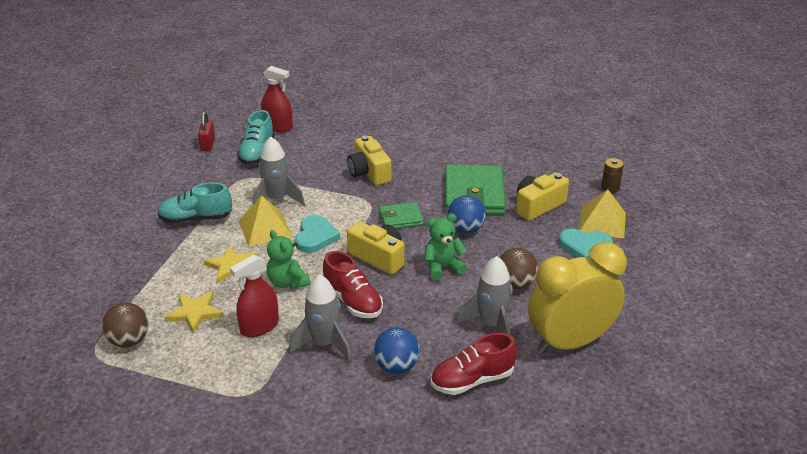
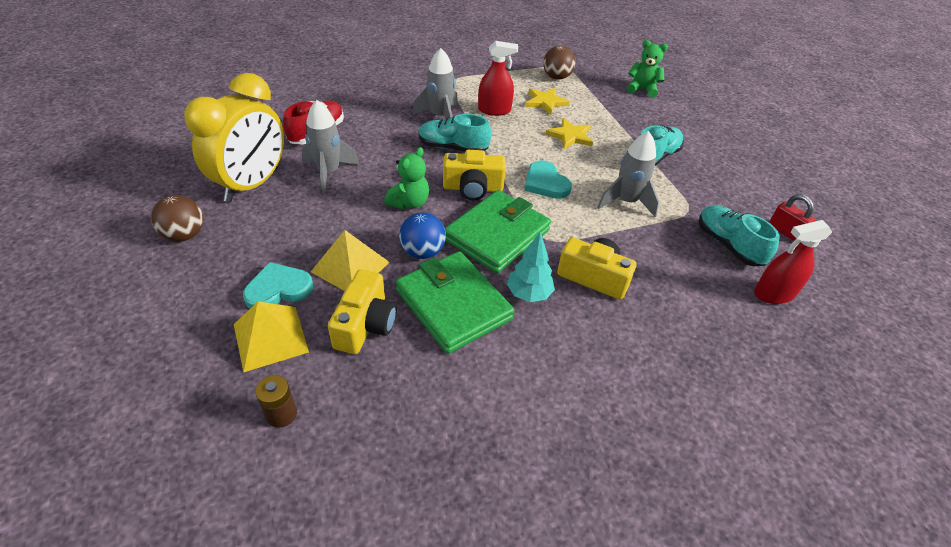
camera: 140 degrees right, 10 degrees up
red spray bottle [230,254,279,337] -> red spray bottle turned 75 degrees clockwise [478,41,518,116]
yellow pyramid [239,195,293,247] -> yellow pyramid moved to [311,230,390,291]
green teddy bear [267,230,310,289] -> green teddy bear moved to [627,40,668,98]
red shoe [323,251,383,318] -> turquoise shoe [419,114,491,152]
blue ball [374,327,420,374] -> none
green wallet [379,202,424,228] -> green wallet [445,190,551,273], size x1.87
brown ball [500,248,538,289] -> brown ball moved to [151,195,203,242]
none -> turquoise tree [507,232,555,302]

